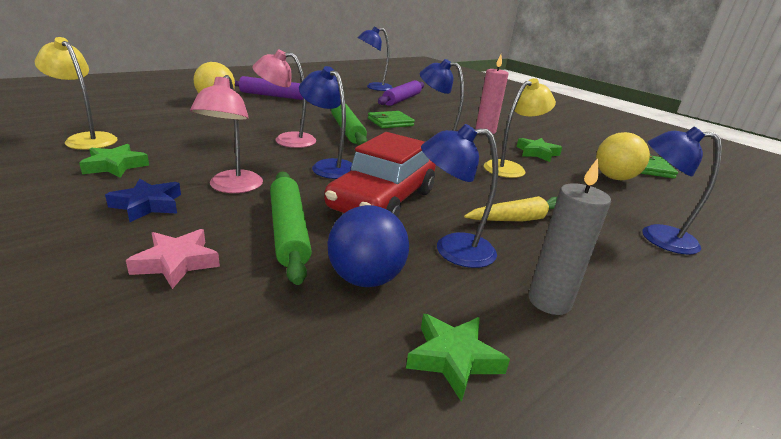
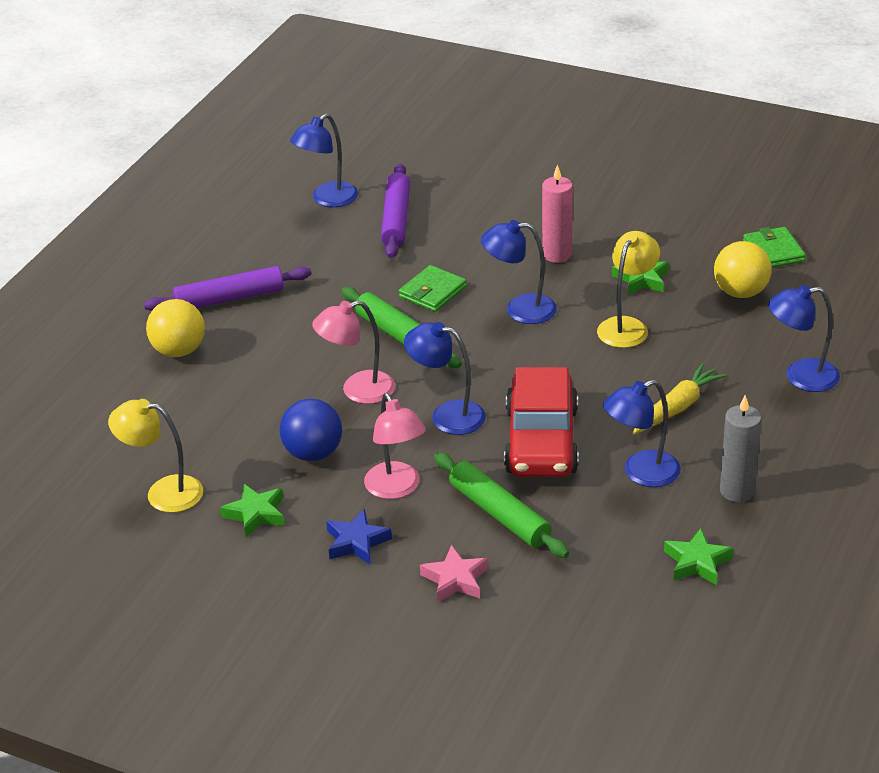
camera: 20 degrees left, 10 degrees up
blue ball [328,205,409,287] -> blue ball moved to [279,399,342,461]

